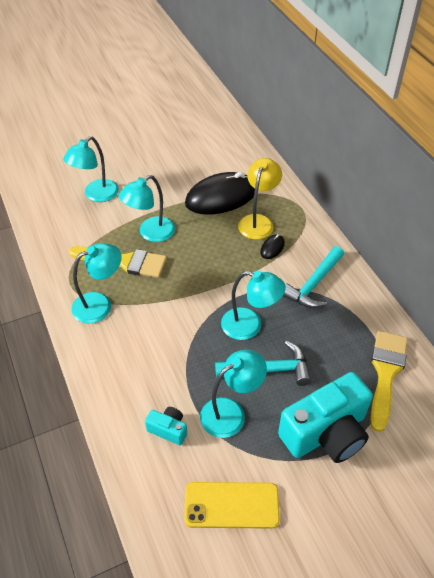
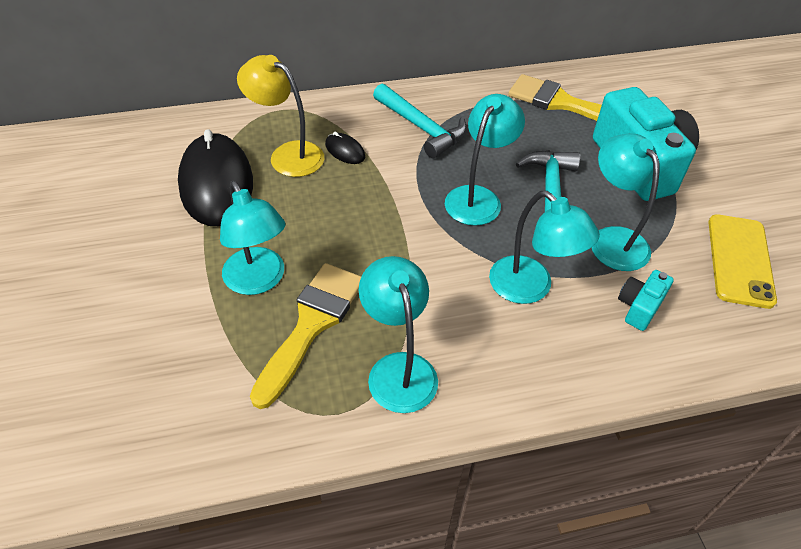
camera: 80 degrees left, 0 degrees up
turquoise lamp [63,136,119,202] -> turquoise lamp moved to [489,191,600,304]

